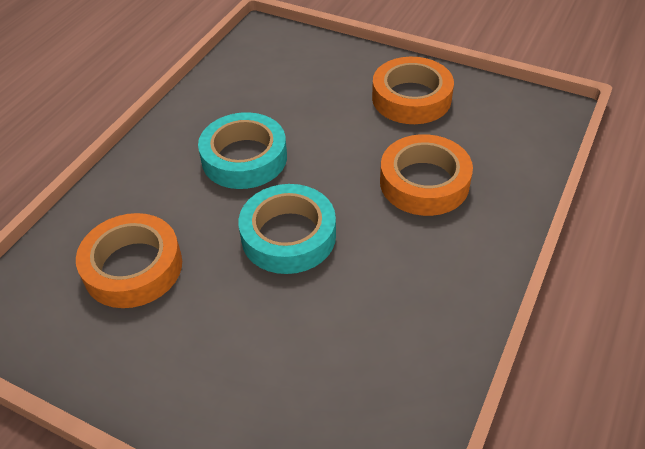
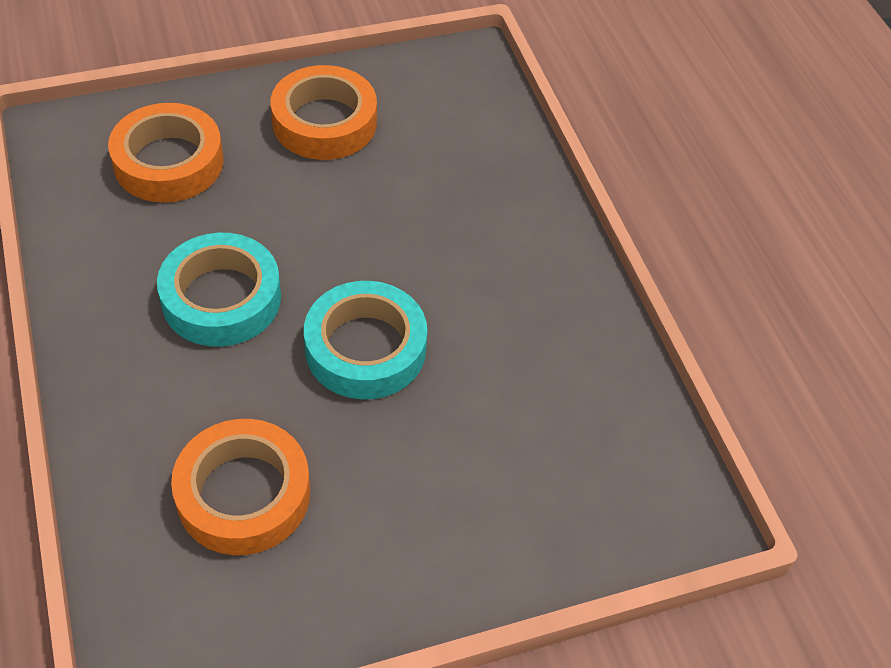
camera: 50 degrees left, 5 degrees up
orange tape [380,134,473,216] -> orange tape moved to [108,103,224,203]

